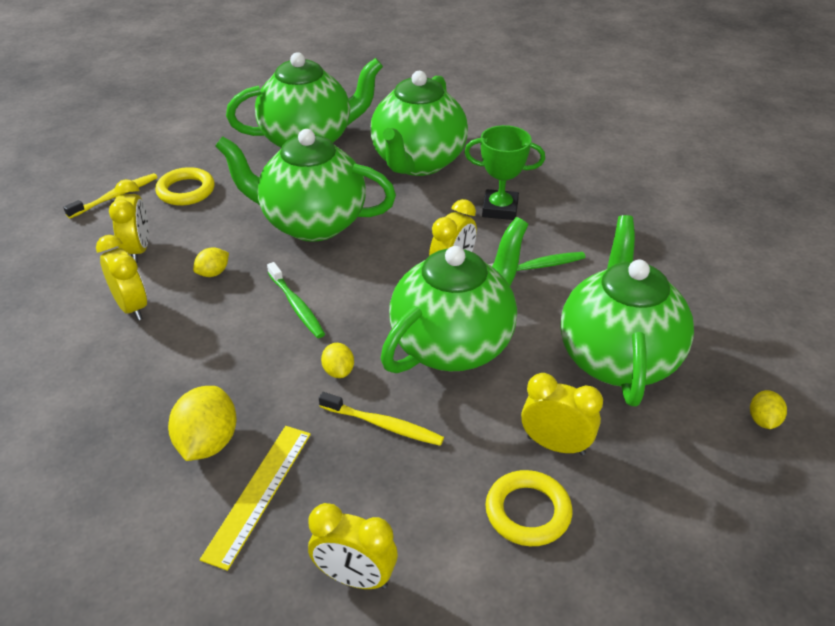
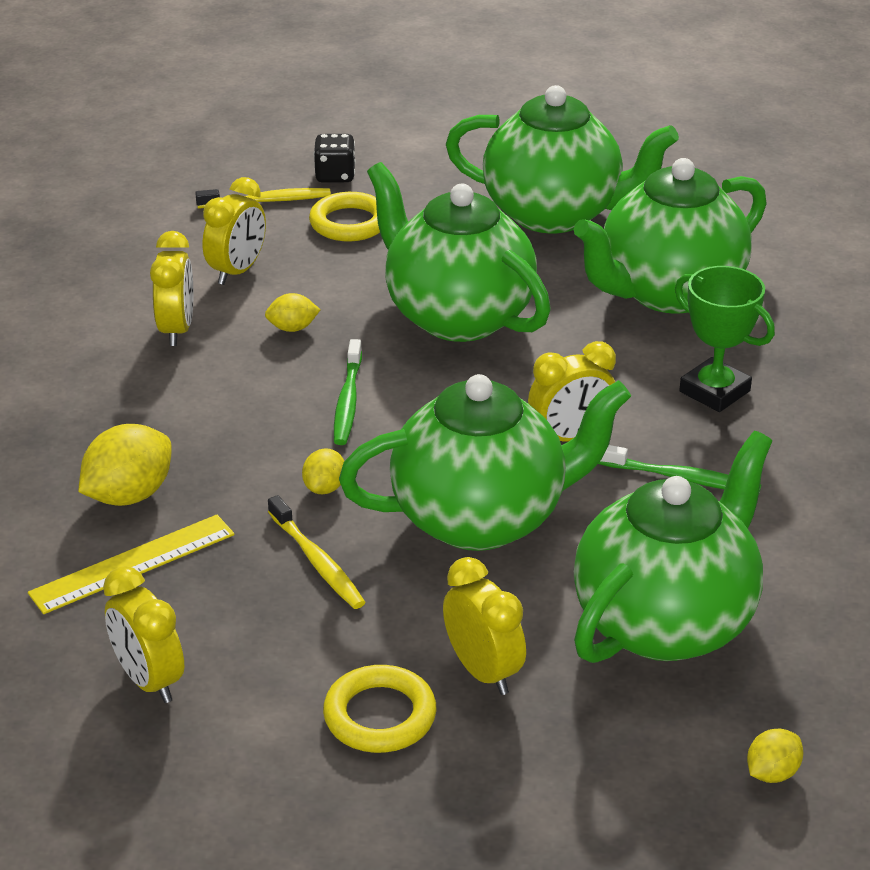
camera: 35 degrees right, 5 degrees down
none -> black dice [314,134,356,183]

